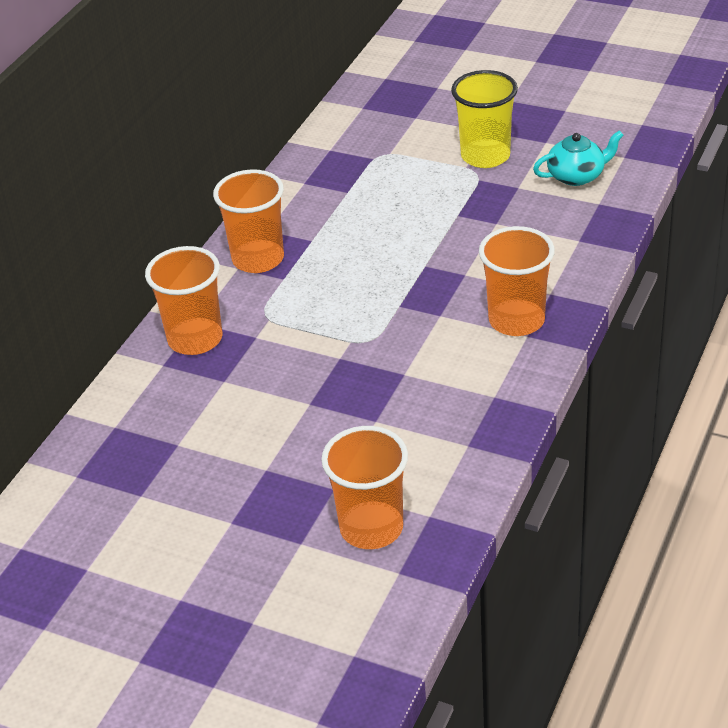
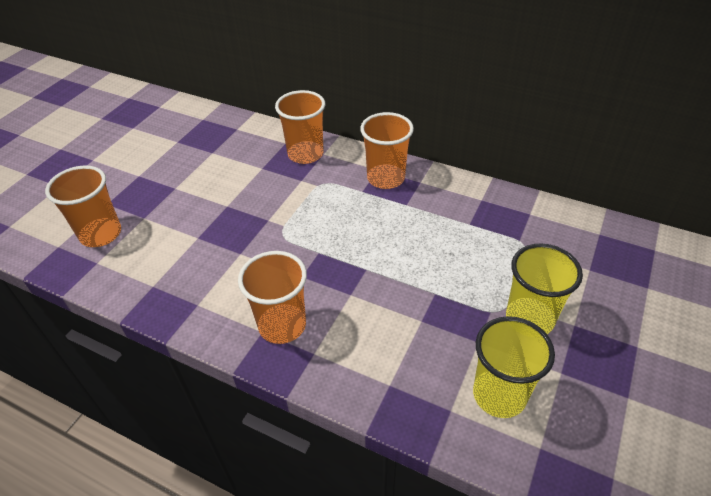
camera: 90 degrees right, 5 degrees up
turquoise teapot [533,130,624,186] -> yellow cup [473,316,555,418]

